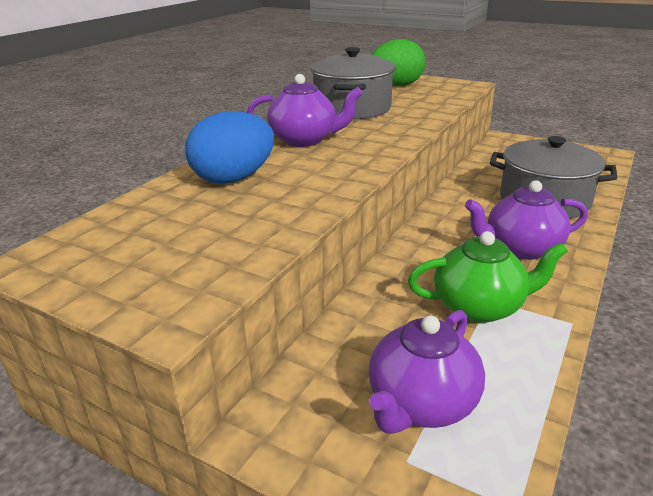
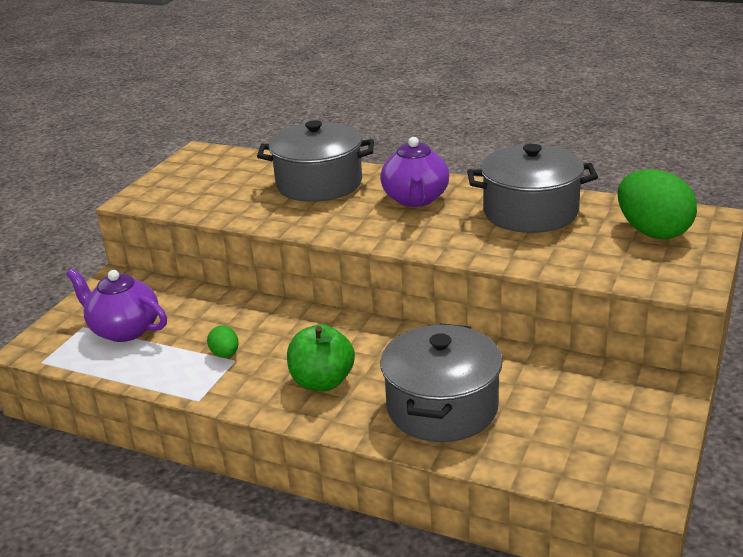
camera: 85 degrees right, 0 degrees up
blue egg [185,111,274,184] -> grey pot [257,120,374,202]
green teapot [408,231,568,323] -> green egg [207,326,239,358]
purple teapot [465,180,588,260] -> green apple [287,324,355,391]

